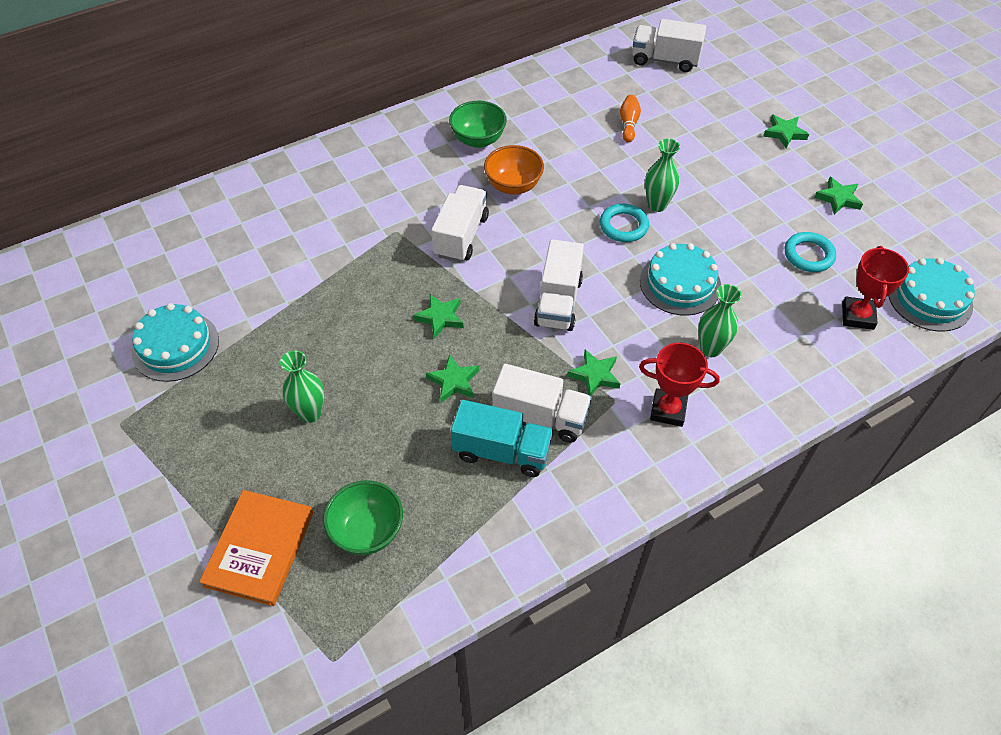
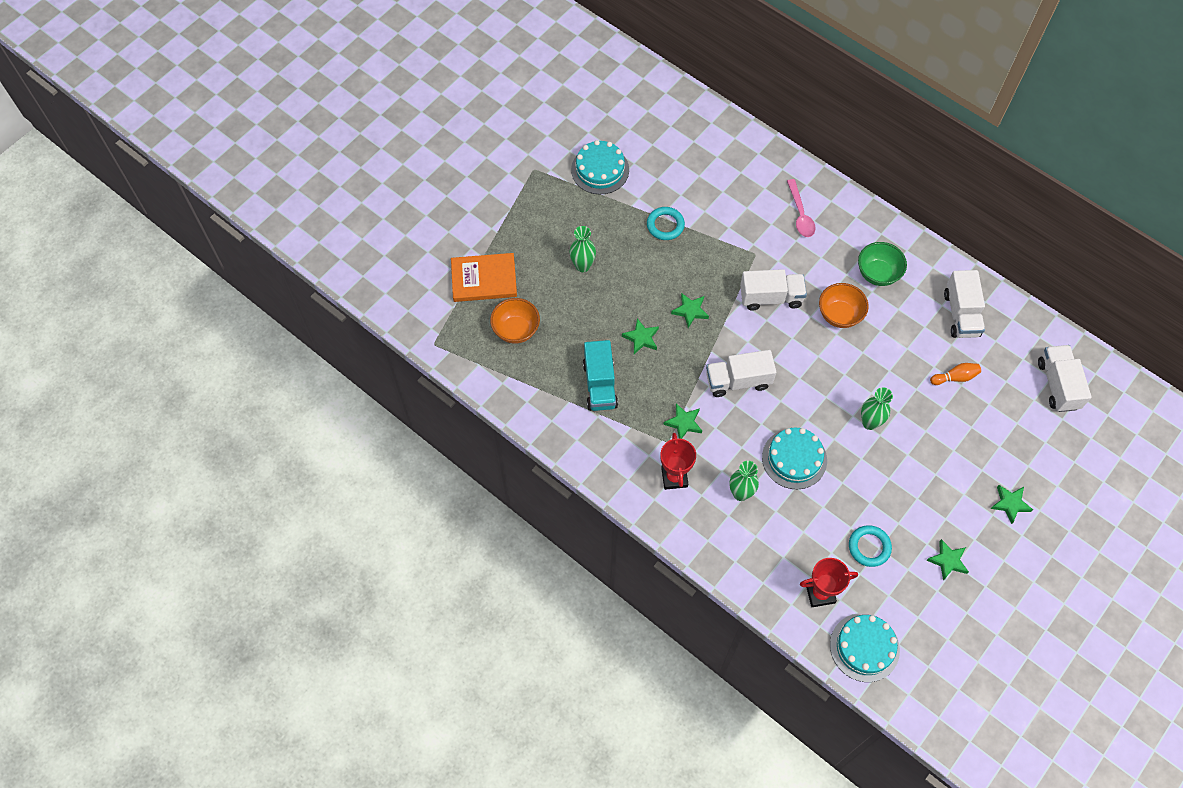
camera: 70 degrees right, 10 degrees up
green bowl [323,480,403,555] -> orange bowl [490,298,540,344]
white truck [492,364,592,443] -> white truck moved to [944,270,985,338]
turquoise ring [600,204,649,242] -> turquoise ring moved to [647,207,685,240]
none -> pink spoon [787,179,816,237]

